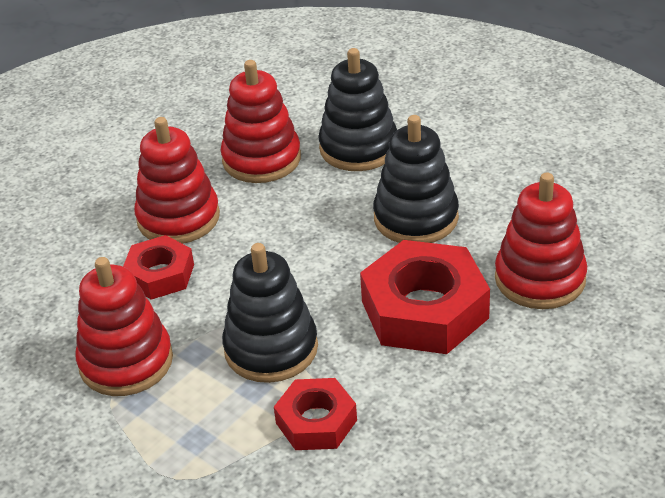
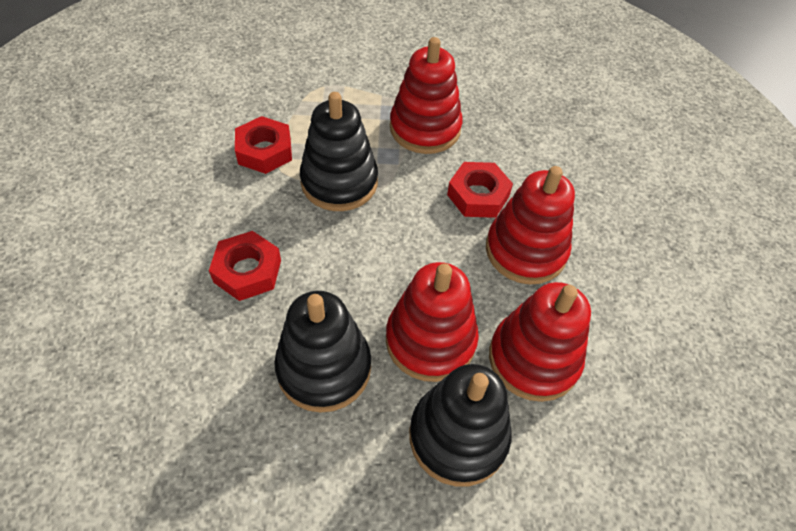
camera: 135 degrees right, 15 degrees up
red nut [360,240,490,354] -> red nut [209,231,281,301], size x0.58
red stacking toy [495,172,587,309] -> red stacking toy moved to [386,262,479,382]

